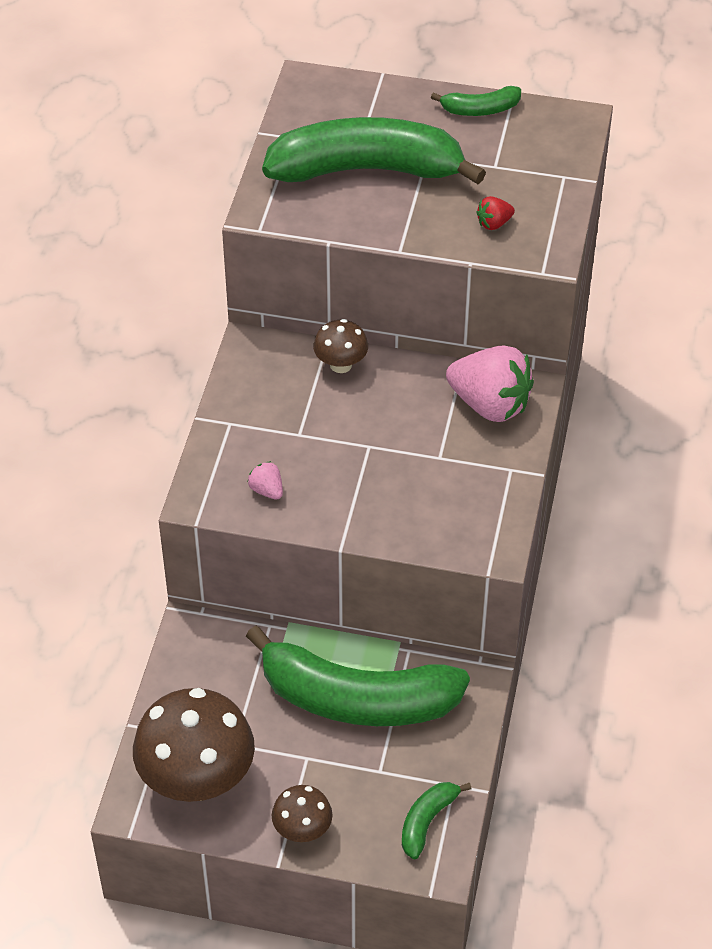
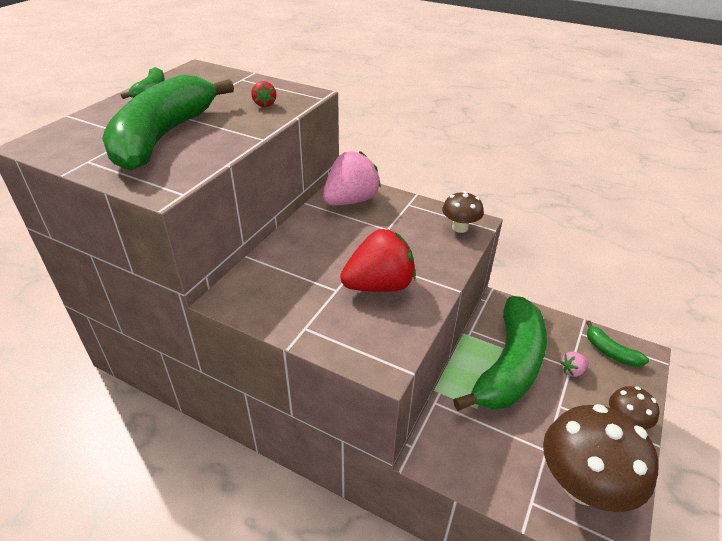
camera: 75 degrees left, 10 degrees down
pink strawberry [248,461,283,499] -> pink strawberry moved to [560,352,589,377]
brown mushroom [313,319,368,373] -> brown mushroom moved to [442,191,484,233]
none -> red strawberry [340,229,416,292]

